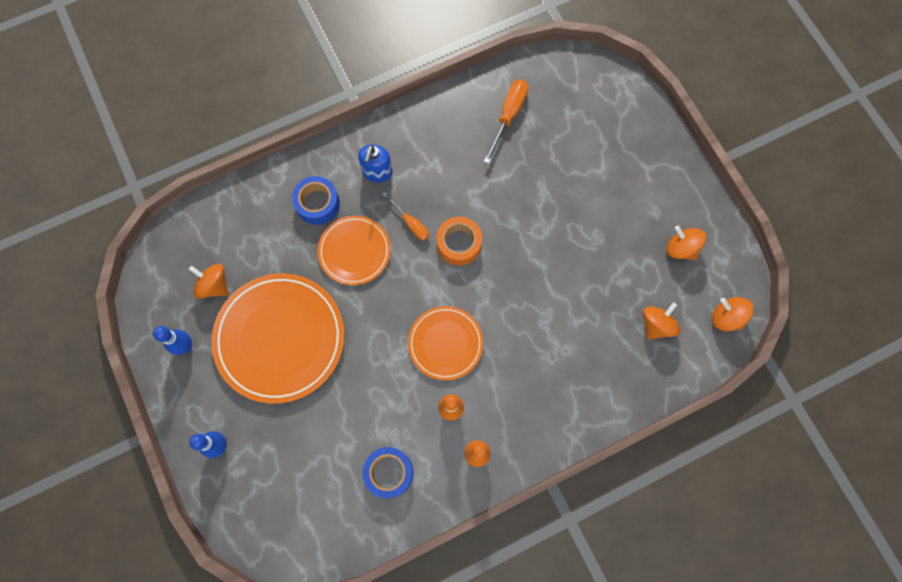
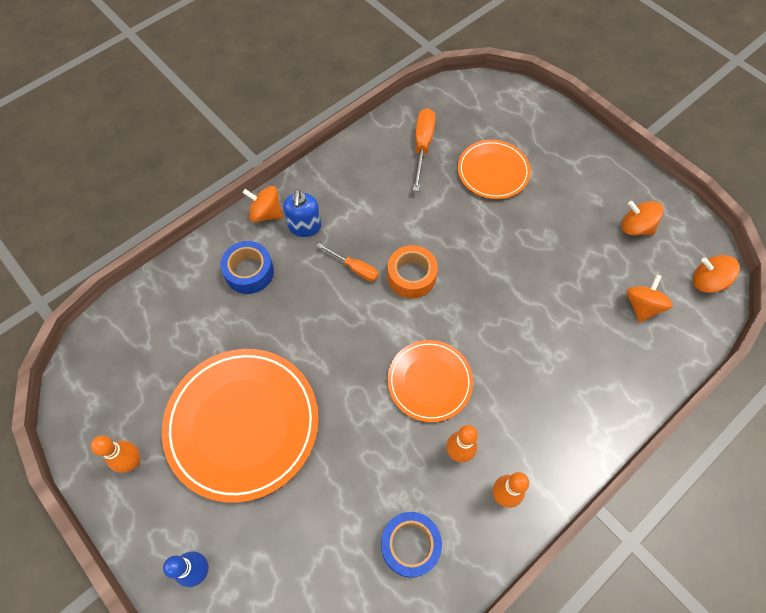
camera: 15 degrees left, 10 degrees down
blue bowling pin [153,326,192,355] -> orange bowling pin [91,436,140,473]
orange spinning top [189,264,228,299] -> orange spinning top moved to [243,186,283,222]
orange plate [318,216,391,285] -> orange plate moved to [458,140,531,199]

